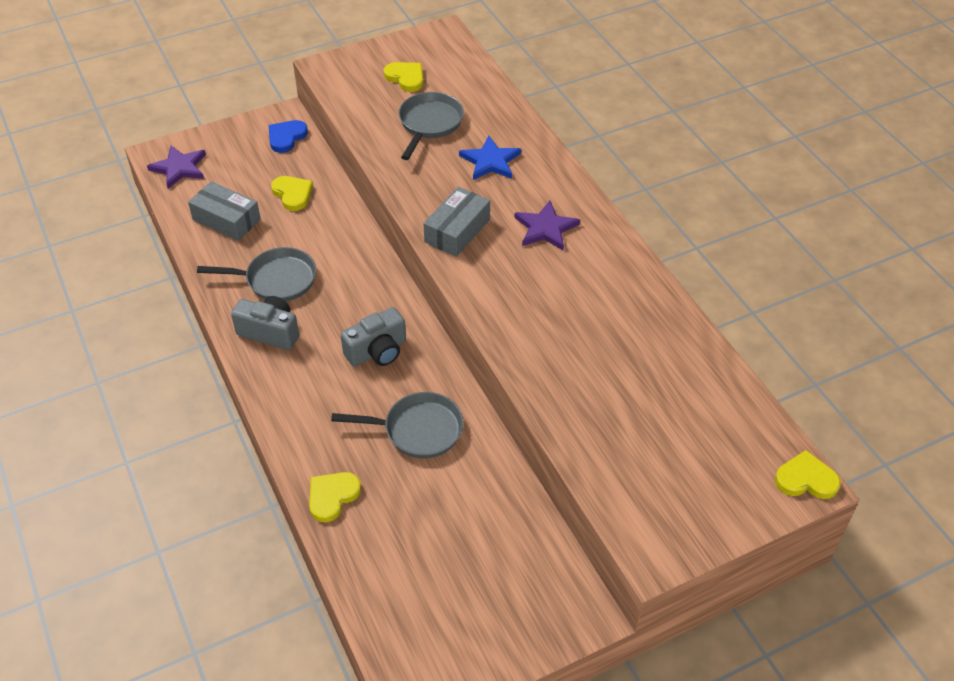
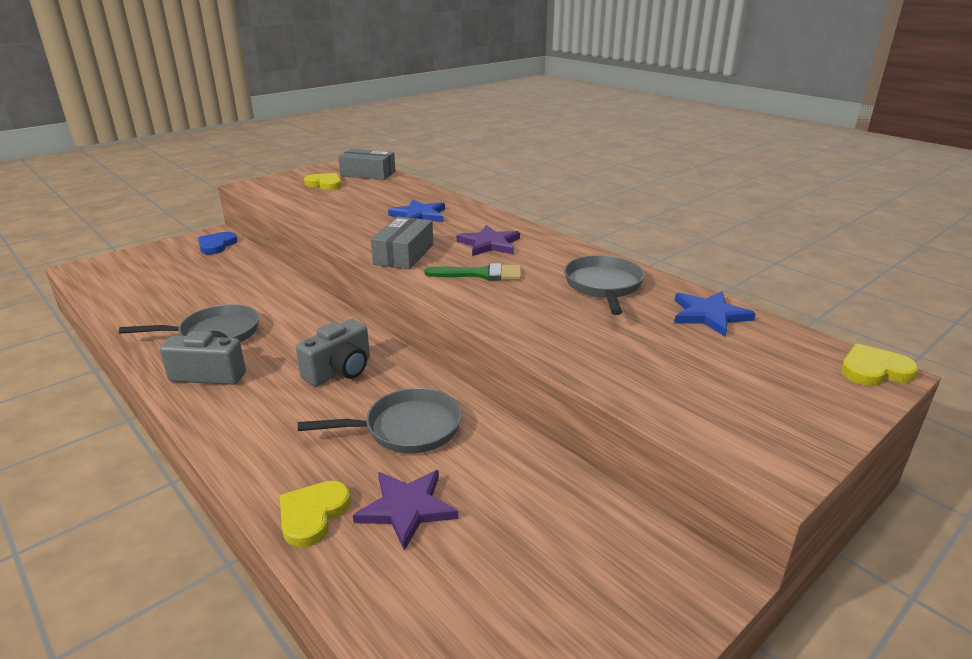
camera: 15 degrees left, 20 degrees down
purple star [147,146,206,189] -> purple star moved to [353,470,458,550]
grey box [188,181,261,241] -> grey box moved to [338,149,395,180]
yellow heart [271,176,313,211] -> none
grey pan [398,92,464,160] -> grey pan moved to [564,255,645,315]
none -> green brush [425,263,521,281]
none -> blue star [674,291,756,337]

